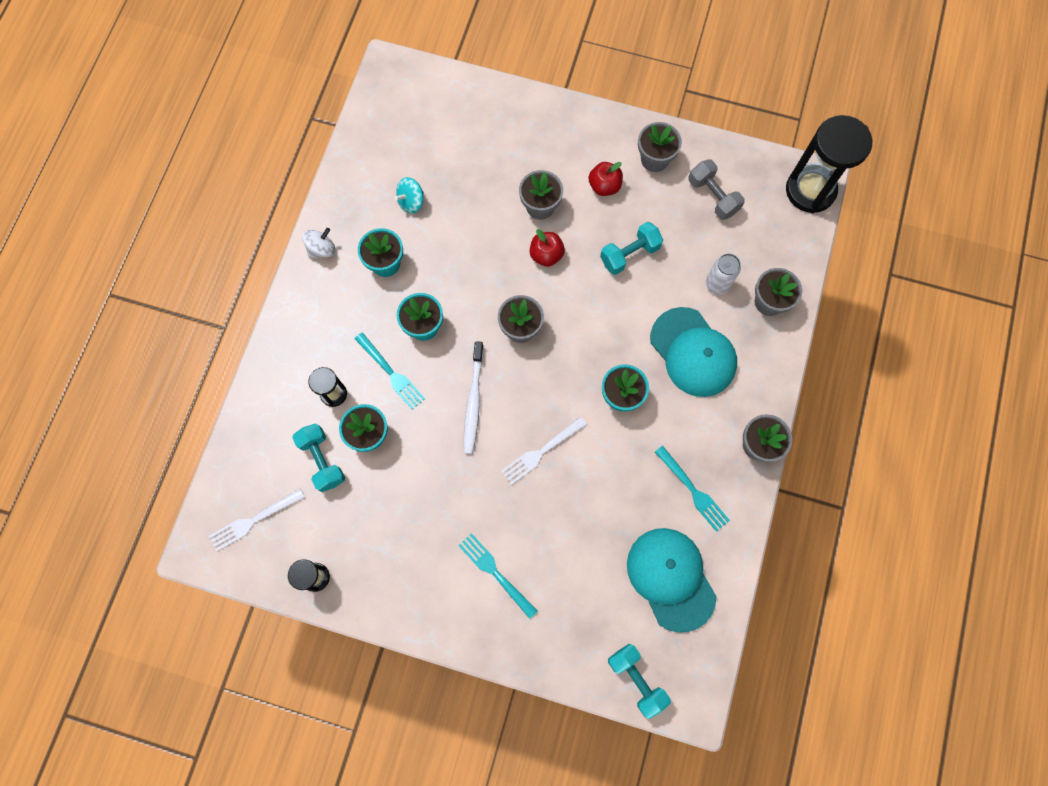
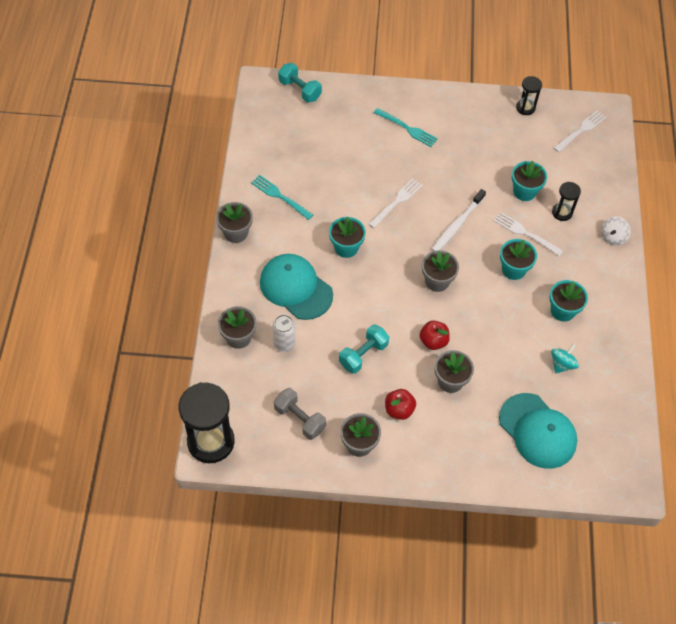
camera: 165 degrees right, 15 degrees down
turquoise dumbbell [292,423,345,492] -> none
white spinning top [302,228,336,259] -> white spinning top moved to [601,216,631,245]
turquoise fork [355,332,425,410] -> white fork [494,212,563,256]
white toothbrush [464,341,484,454] -> white toothbrush turned 135 degrees counterclockwise [431,189,486,251]
turquoise cap [627,528,717,633] -> turquoise cap moved to [499,393,577,469]

